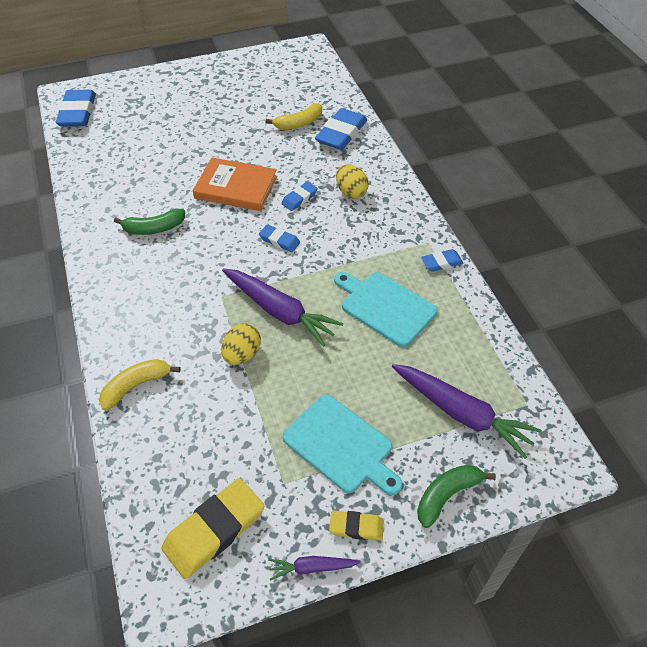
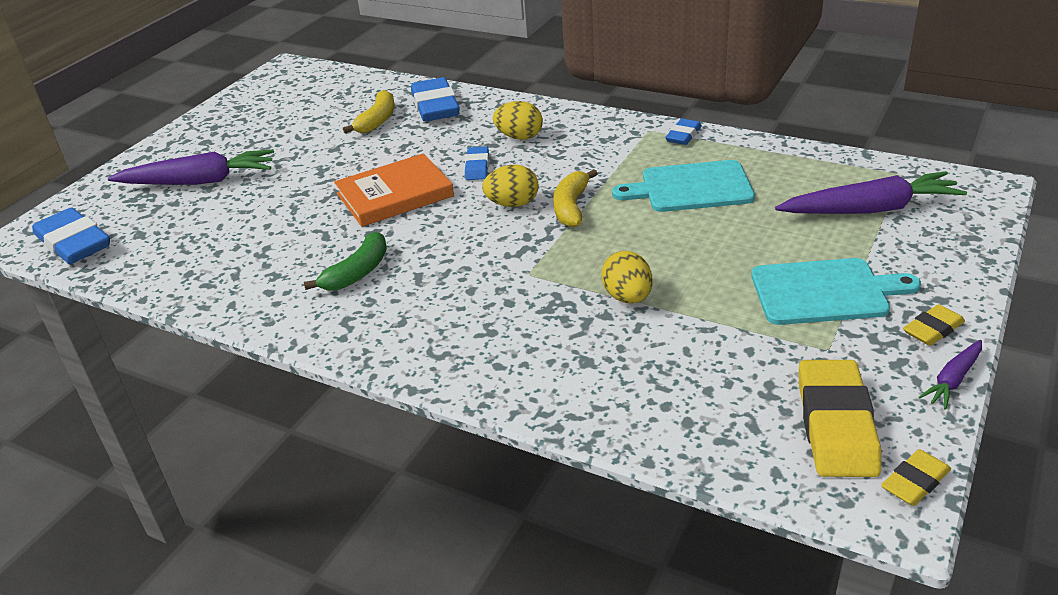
camera: 40 degrees left, 15 degrees down
yellow banana [99,359,181,411] -> yellow banana moved to [553,169,598,227]
purple carrot [222,268,343,347] -> purple carrot moved to [108,149,274,185]
blue eraser [259,224,300,252] -> yellow egg [482,165,538,207]
green banana [417,465,496,528] -> none
none -> yellow eraser [881,449,951,506]

